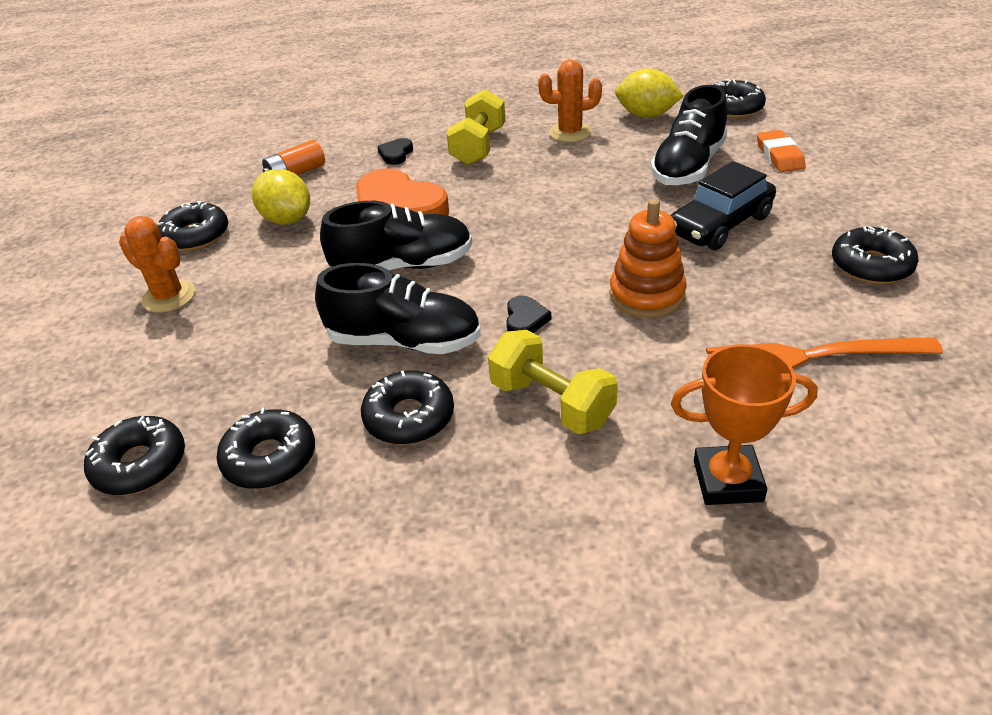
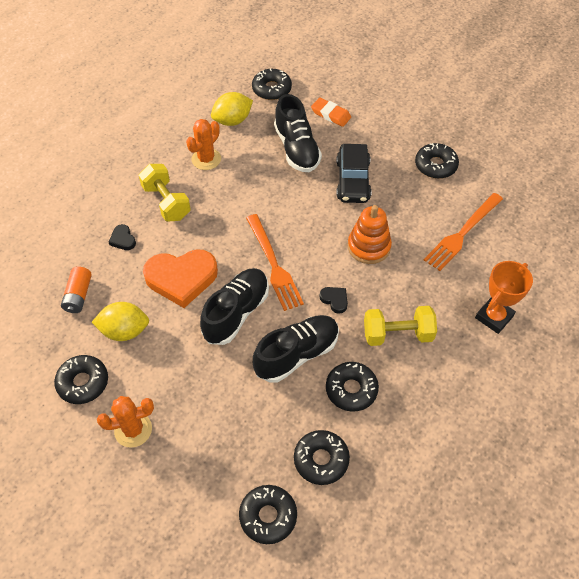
camera: 50 degrees left, 15 degrees up
none -> orange fork [246,214,304,311]

